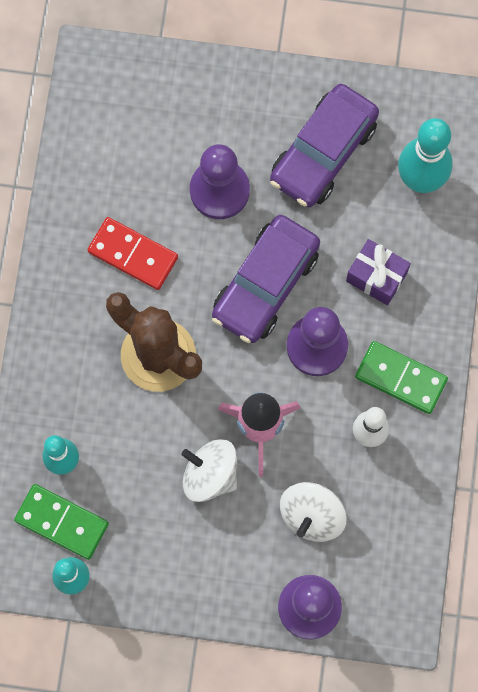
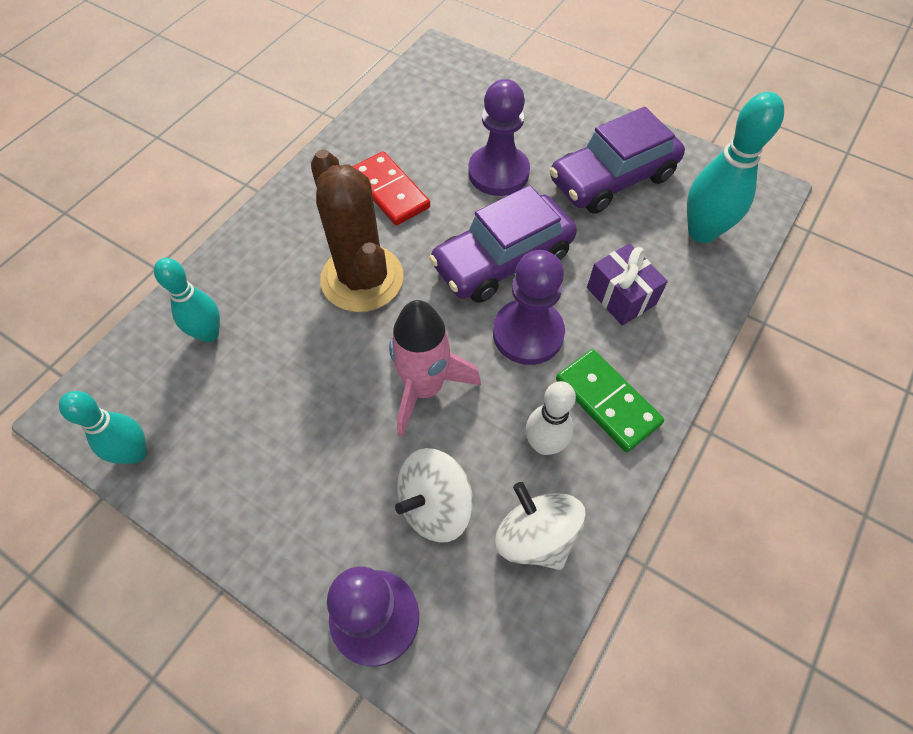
camera: 25 degrees right, 15 degrees down
green domino [14,484,109,560] -> none
white spinning top [181,439,237,502] -> white spinning top moved to [495,482,586,570]

